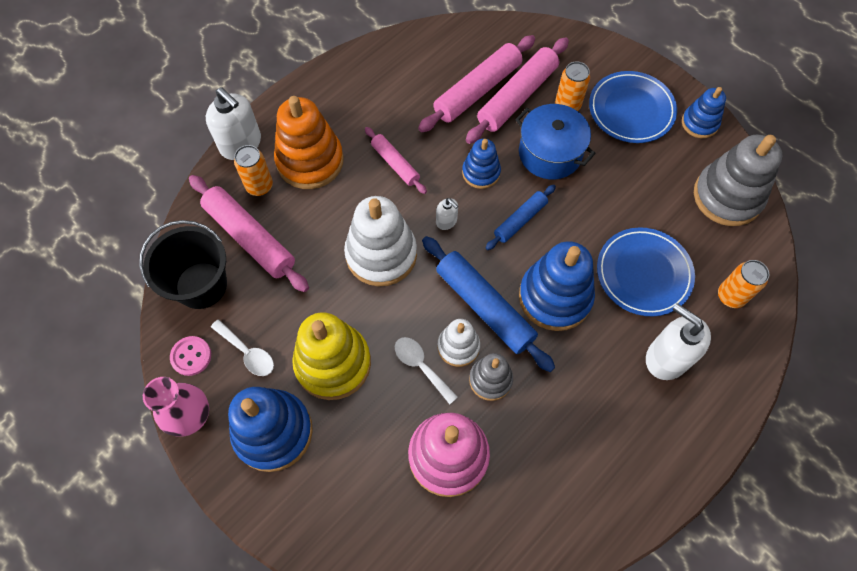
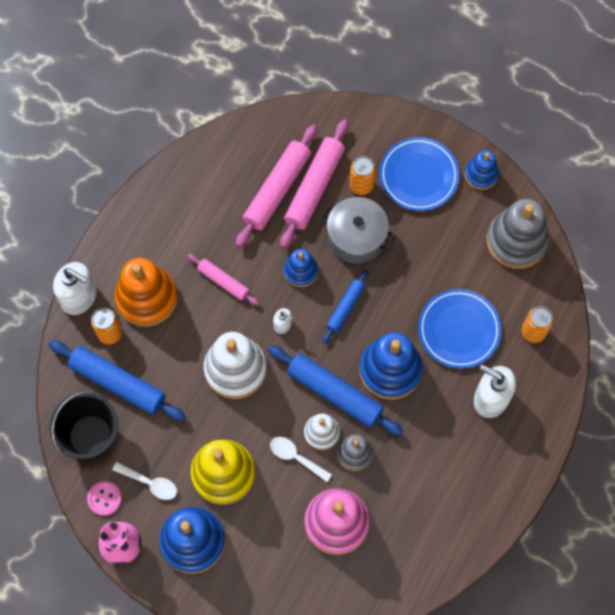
camera: 15 degrees left, 5 degrees up
pink rolling pin [189,175,309,292] -> blue rolling pin [48,340,186,421]
blue pot [515,104,596,179] -> grey pot [320,197,396,264]

